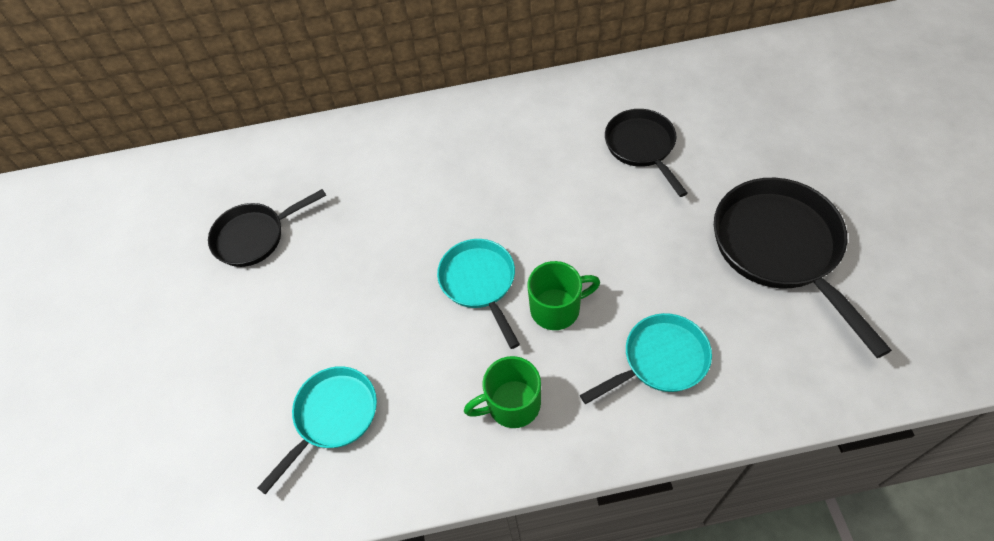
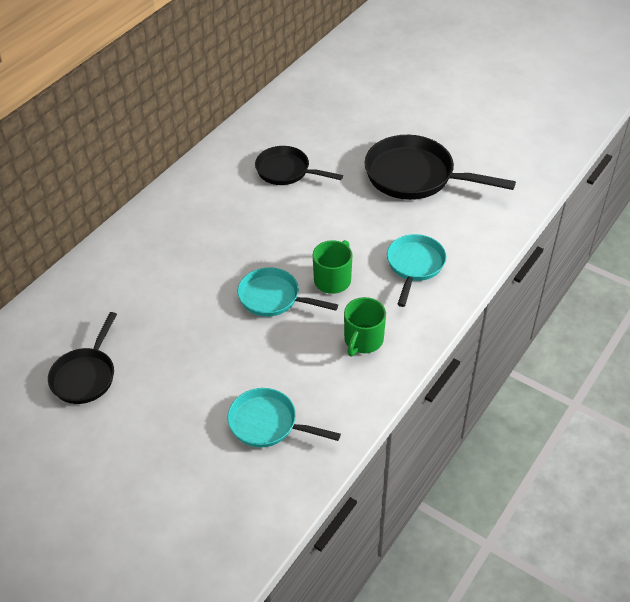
camera: 50 degrees left, 10 degrees down
turquoise pan [258,366,377,494] -> turquoise pan turned 60 degrees counterclockwise [228,388,341,447]

